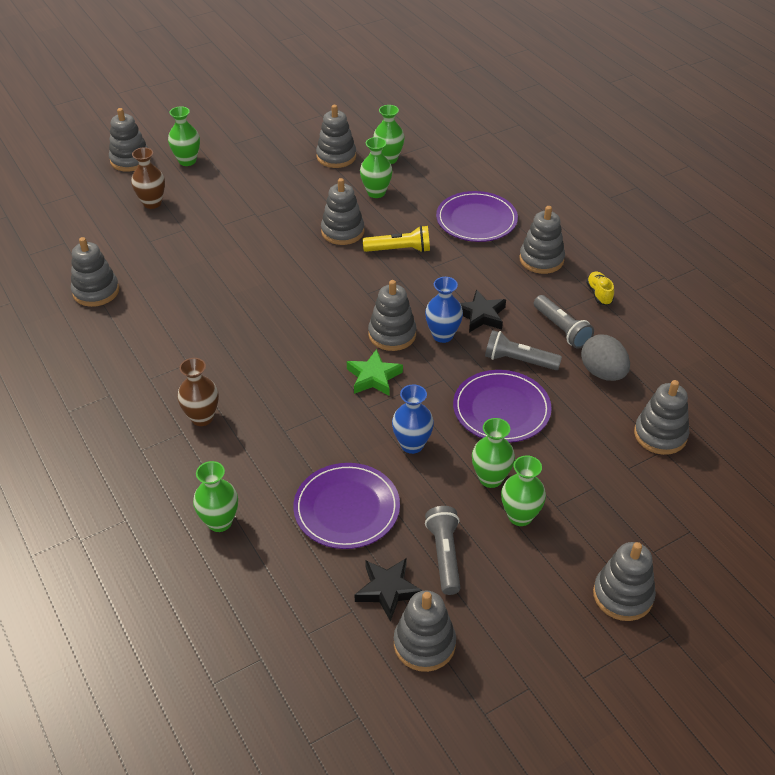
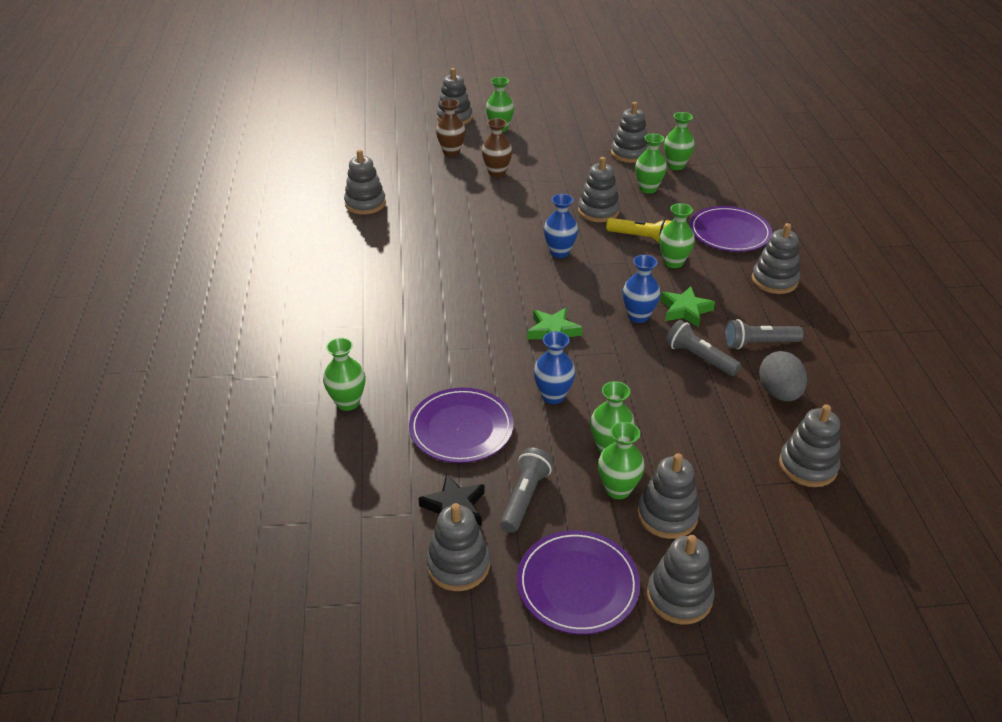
camera: 25 degrees right, 5 degrees down
brown vase [177,358,219,426] -> brown vase moved to [482,118,512,177]
grey stacking toy [368,280,416,351] -> grey stacking toy moved to [637,453,700,539]
purple plate [453,370,552,443] -> purple plate moved to [517,530,640,634]
black star [460,289,506,332] -> green star [660,286,715,327]
grey flashlight [534,295,594,349] -> grey flashlight turned 90 degrees clockwise [725,319,804,349]
yellow shoe [586,271,614,305] -> none
none -> blue vase [544,194,578,258]
none -> green vase [659,203,695,268]

